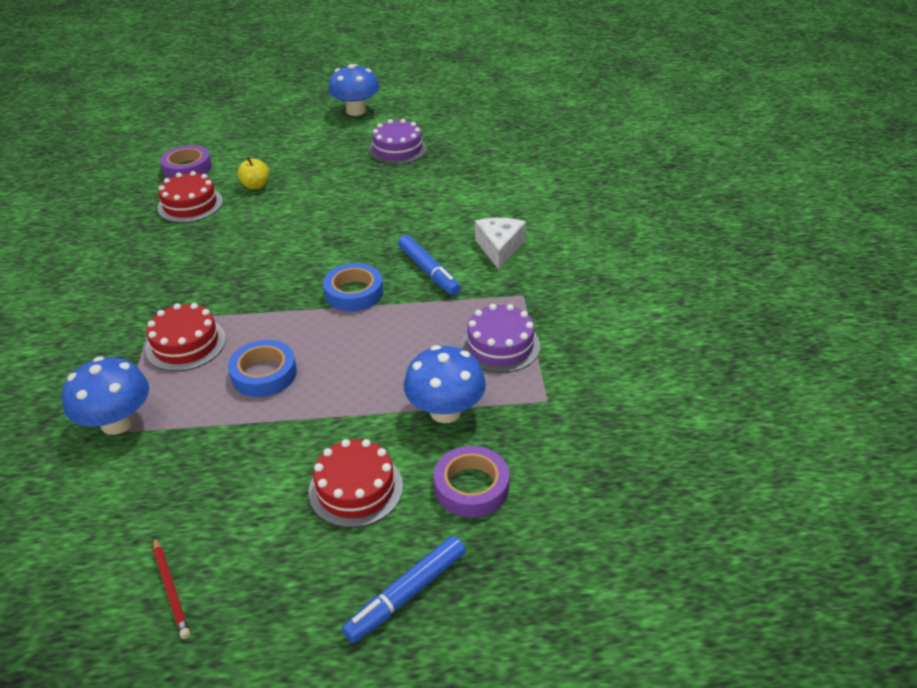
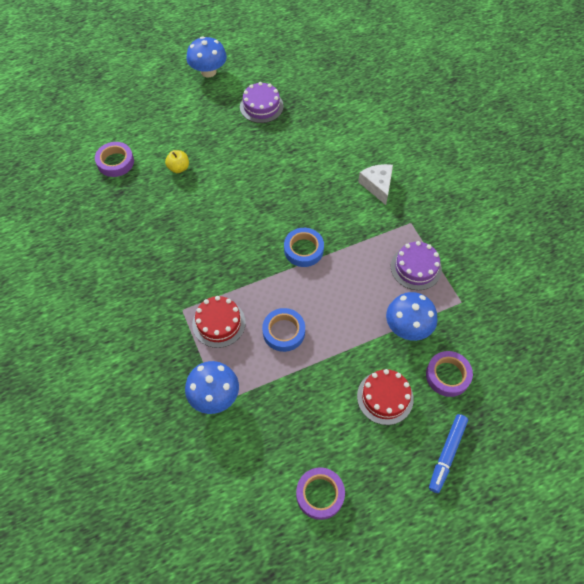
camera: 20 degrees left, 20 degrees up
red pencil [153,537,190,639] -> purple tape [296,467,345,520]
red cake [157,171,223,223] -> none
blue marker [398,235,461,296] -> none

